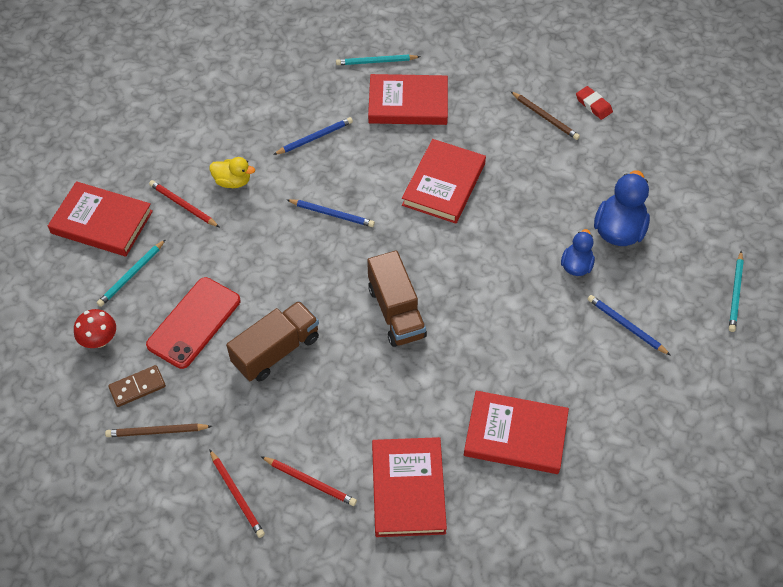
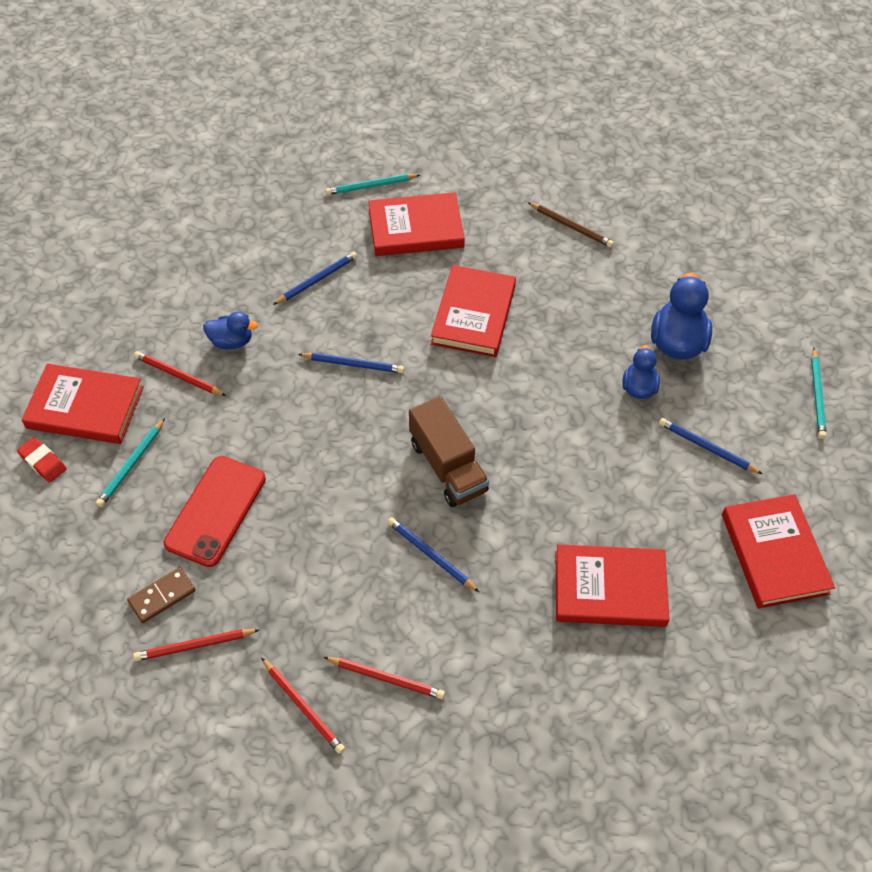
camera: 10 degrees left, 0 degrees up
red mushroom [74,309,116,348] -> none
brown pencil [105,423,212,437] -> red pencil [133,629,259,661]
yellow duck [210,157,255,188] -> blue duck [203,312,258,349]
brown truck [226,301,319,381] -> none
red book [372,437,447,537] -> red book moved to [722,494,835,609]
red eraser [576,86,613,120] -> red eraser moved to [17,437,67,483]
none -> blue pencil [387,517,479,592]

